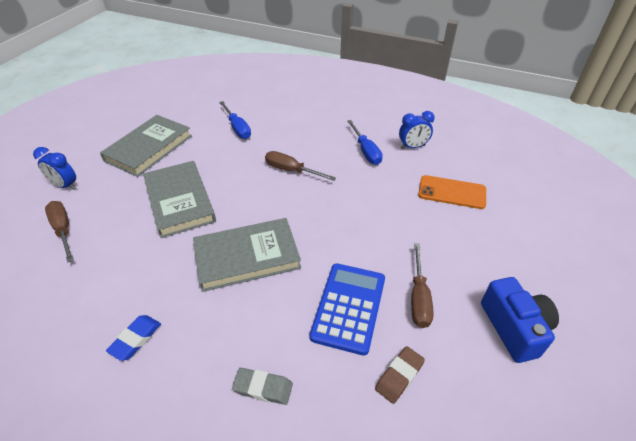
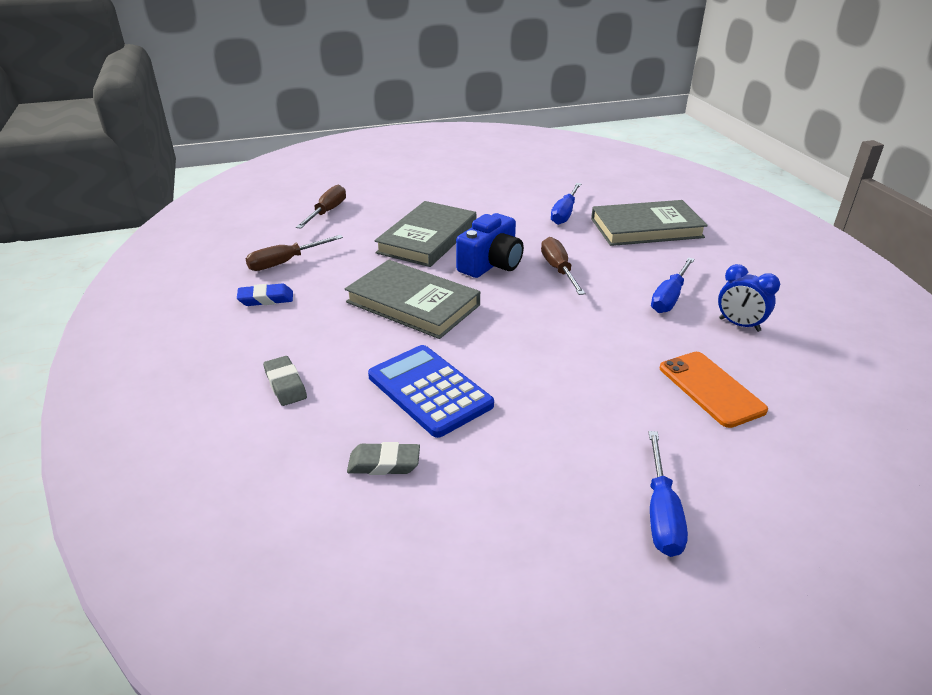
camera: 50 degrees right, 10 degrees down
blue clock [33,147,76,190] -> none
grey book [100,115,192,177] -> grey book moved to [591,200,708,246]
blue calculator [310,263,385,356] -> blue calculator turned 105 degrees counterclockwise [368,345,494,438]
brown eraser [375,346,425,404] -> grey eraser [347,442,420,475]
brown screwdriver [411,243,434,328] -> brown screwdriver moved to [246,235,343,271]
blue camera [481,277,559,363] -> blue camera moved to [456,213,524,278]
none -> blue screwdriver [649,431,688,557]

